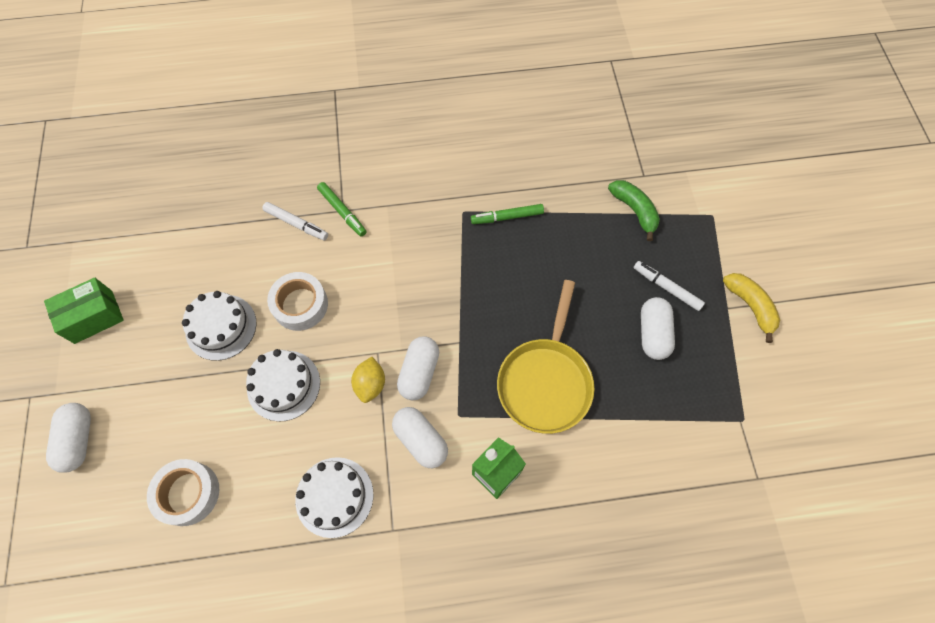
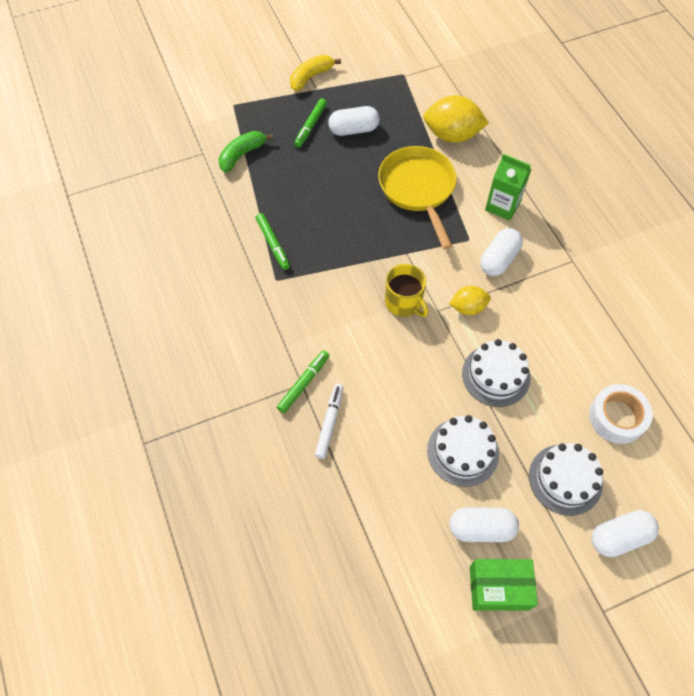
camera: 105 degrees left, 5 degrees down
green box [44,278,124,344] -> green box turned 45 degrees counterclockwise [470,559,538,611]
white tape [267,272,328,331] -> none
white cake [295,457,373,538] -> white cake moved to [529,443,603,516]
white capsule [397,337,439,400] -> white capsule moved to [449,507,519,542]
yellow pan [497,280,594,434] -> yellow pan turned 105 degrees counterclockwise [378,146,457,249]
white marker [634,261,705,311] -> green marker [294,98,327,148]
none -> yellow mug [385,264,428,317]
none -> yellow lemon [423,95,489,143]

